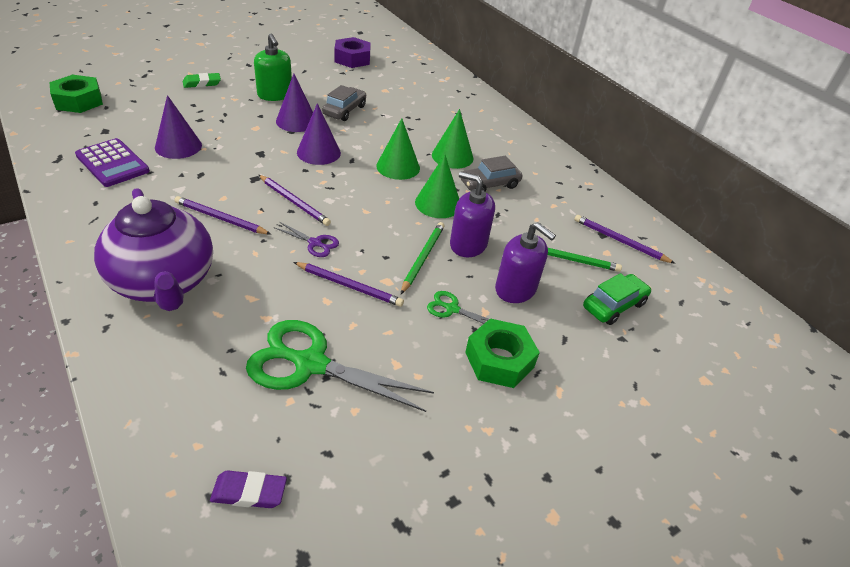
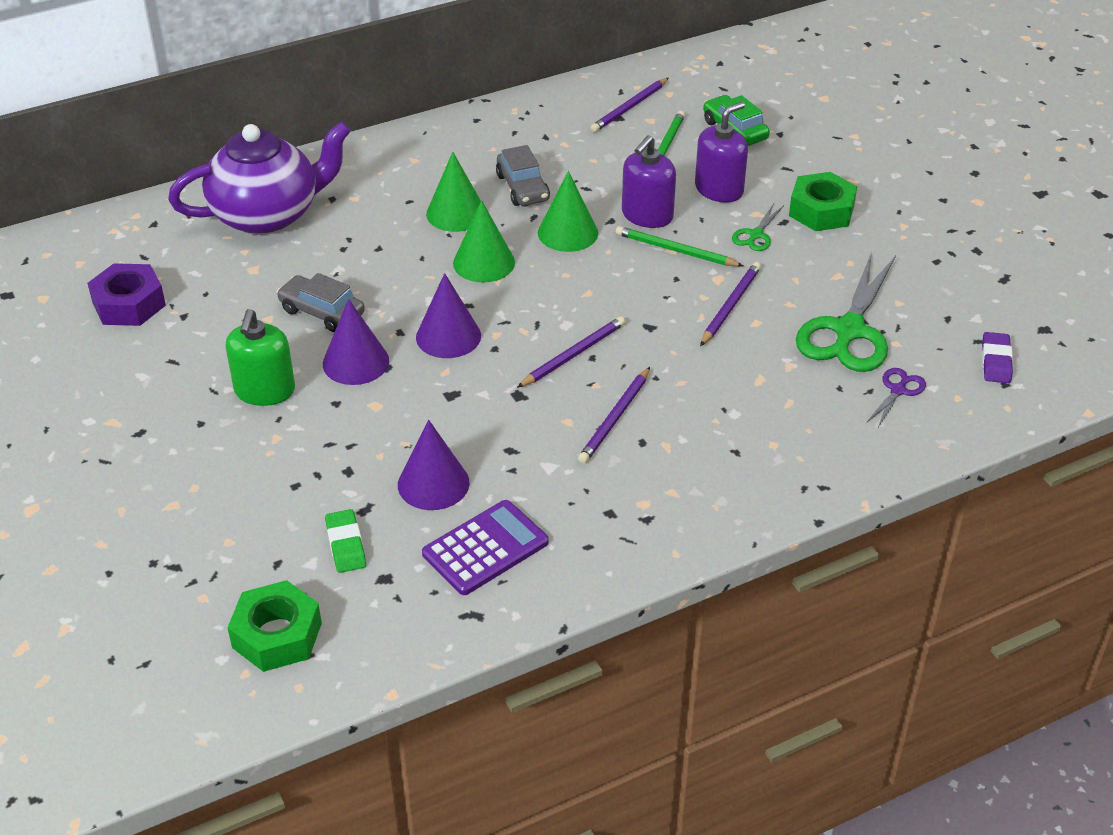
camera: 80 degrees left, 0 degrees up
purple teapot [94,188,213,311] -> purple teapot moved to [168,121,351,235]
green eraser [183,73,221,88] -> green eraser moved to [325,509,366,573]
green soap dispenser [254,34,292,101] -> green soap dispenser turned 120 degrees clockwise [225,309,295,406]
purple scissors [274,222,339,257] -> purple scissors moved to [866,368,926,427]

